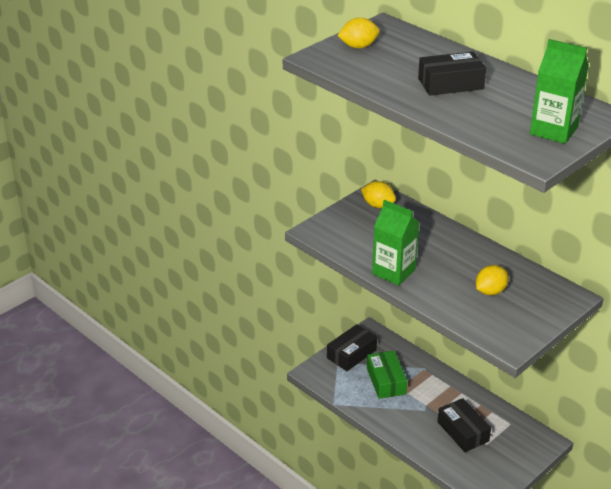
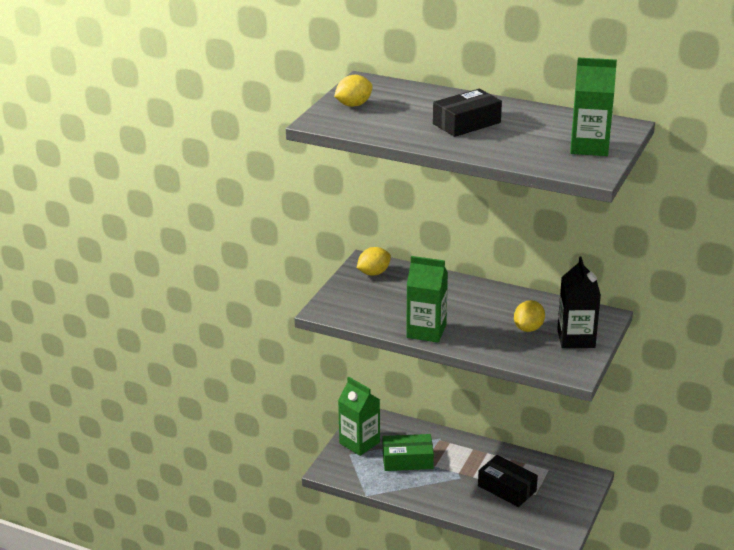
camera: 20 degrees left, 5 degrees down
black box [327,324,377,371] -> green carton [338,377,380,456]
yellow lemon [361,181,396,208] -> yellow lemon turned 45 degrees counterclockwise [357,247,391,276]
green box [367,351,407,399] -> green box turned 60 degrees counterclockwise [383,434,434,471]
none -> black carton [557,257,601,348]

